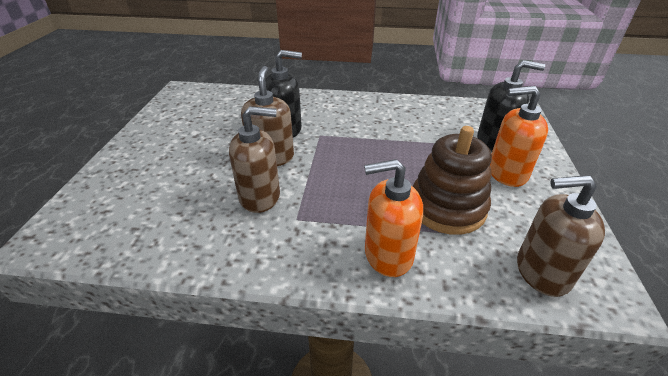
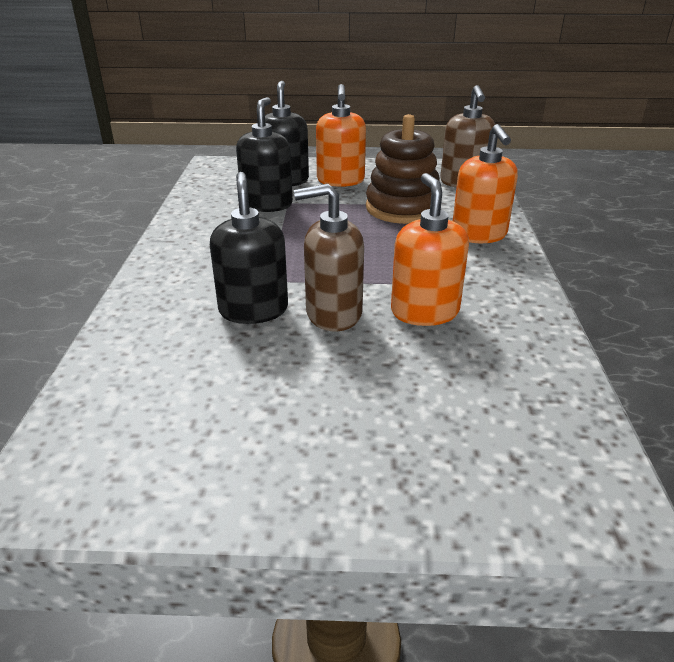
camera: 95 degrees left, 5 degrees down
brown soap dispenser [229,106,280,213] -> orange soap dispenser [391,173,469,326]
none -> black soap dispenser [236,97,293,212]

